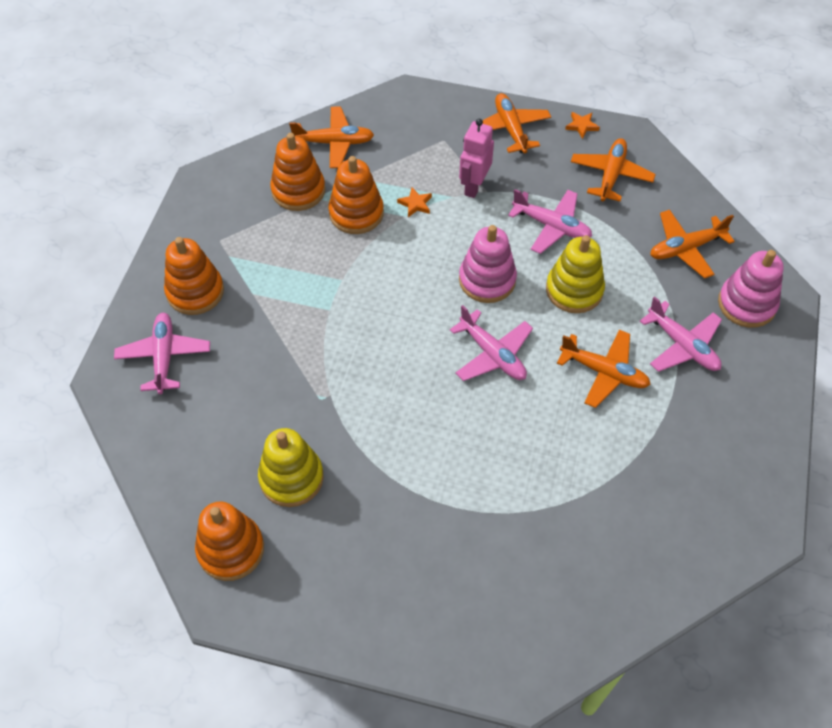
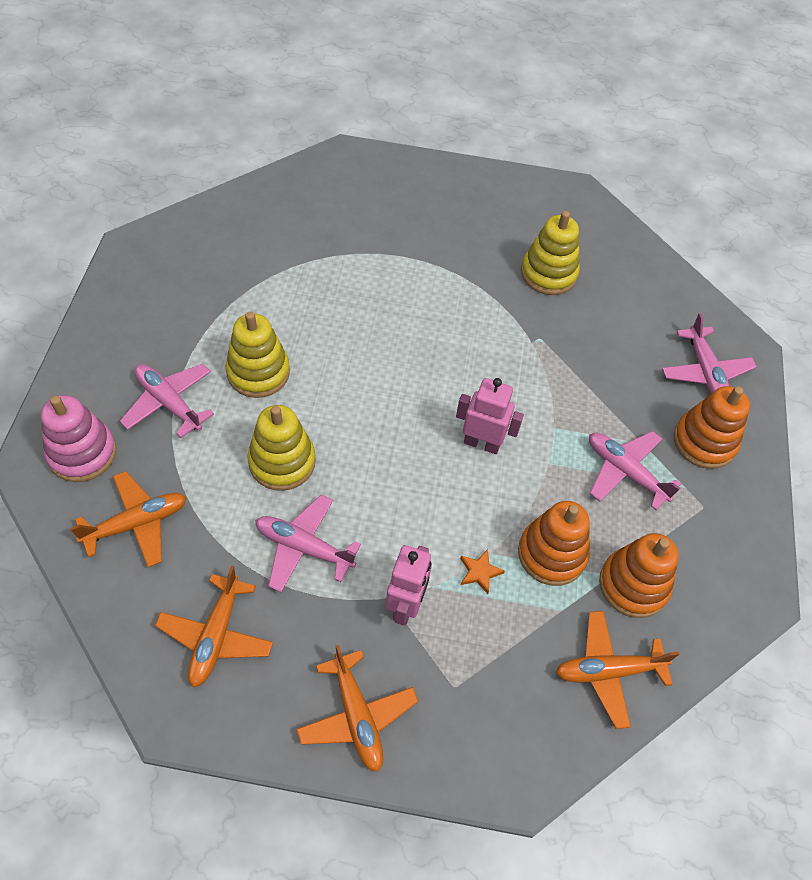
camera: 170 degrees right, 0 degrees up
orange stacking toy [195,502,264,581] -> none
pink plane [450,305,533,381] -> pink plane moved to [589,431,681,510]
pink stacking toy [459,225,517,303] -> none
orange plane [557,330,651,408] -> yellow stacking toy [225,312,290,398]
orange star [565,112,600,139] -> none
none -> pink robot [456,378,524,454]

